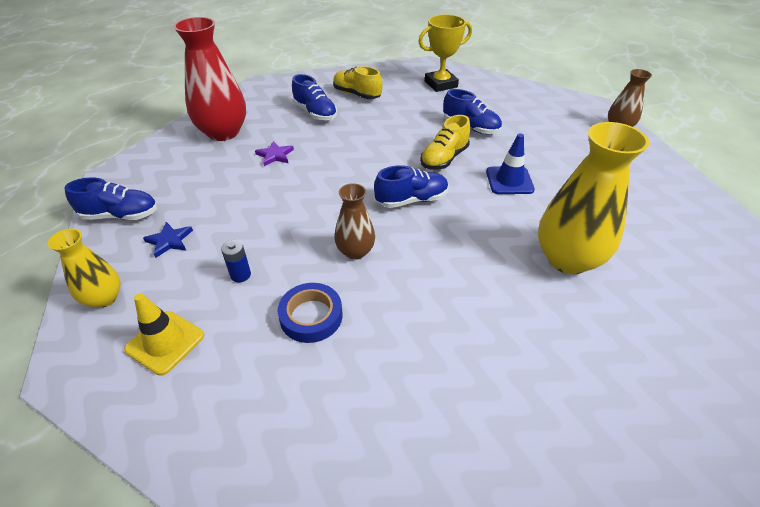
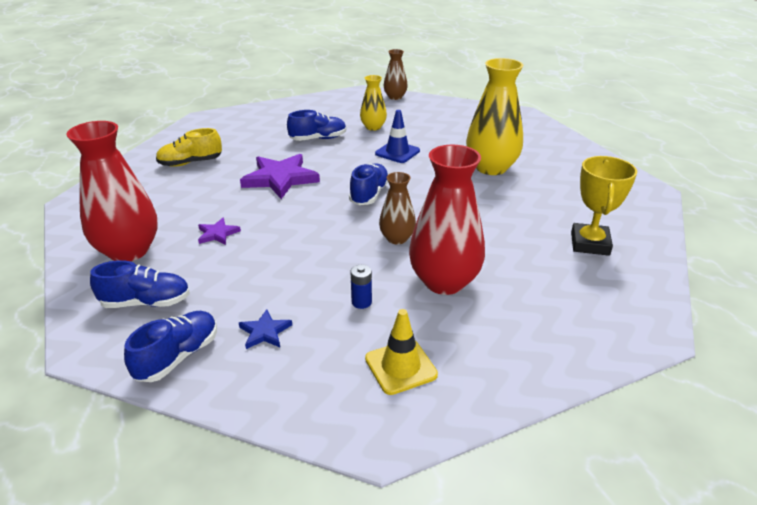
camera: 55 degrees left, 10 degrees down
yellow vase [48,228,121,308] -> yellow vase moved to [360,75,387,131]
blue tape [278,283,343,343] -> red vase [409,145,485,295]
blue shoe [292,74,337,121] -> blue shoe moved to [90,260,190,308]
yellow trophy [418,14,472,92] -> yellow trophy moved to [571,156,637,256]
yellow shoe [420,115,470,170] -> none
none -> purple star [240,154,320,199]

